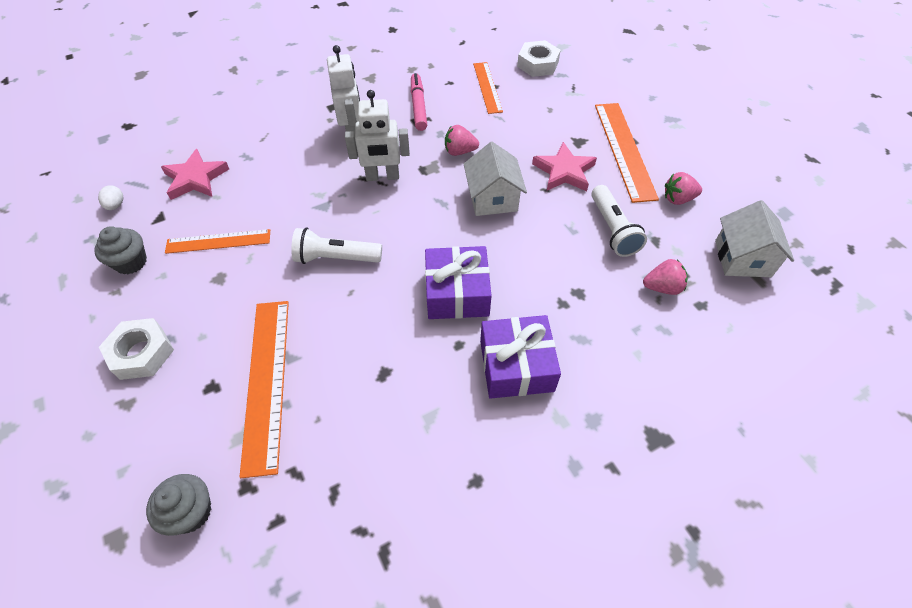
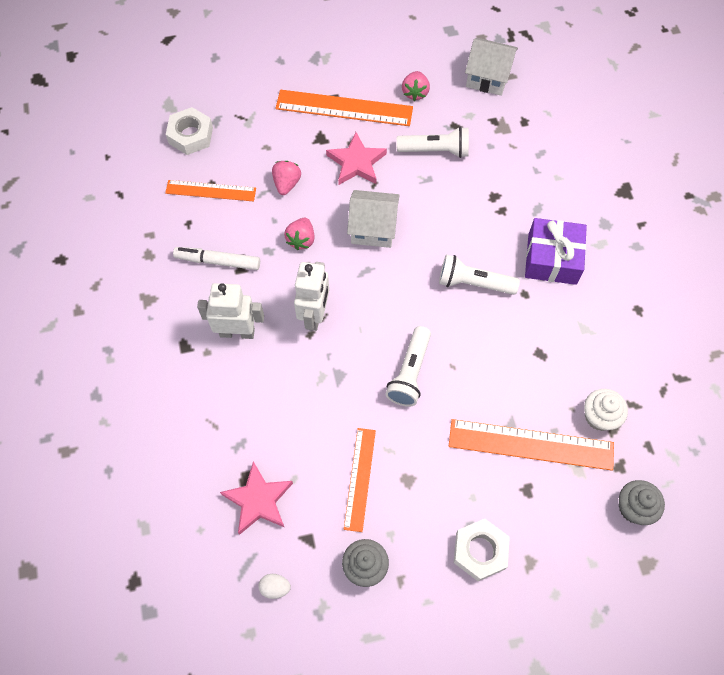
camera: 75 degrees left, 10 degrees up
pink marker [411,73,427,131] -> white marker [173,247,260,270]
purple gift [425,246,492,319] -> white flashlight [439,254,520,295]
pink strawberry [643,259,688,295] -> pink strawberry moved to [272,161,301,195]
none -> white cupcake [584,389,628,431]

